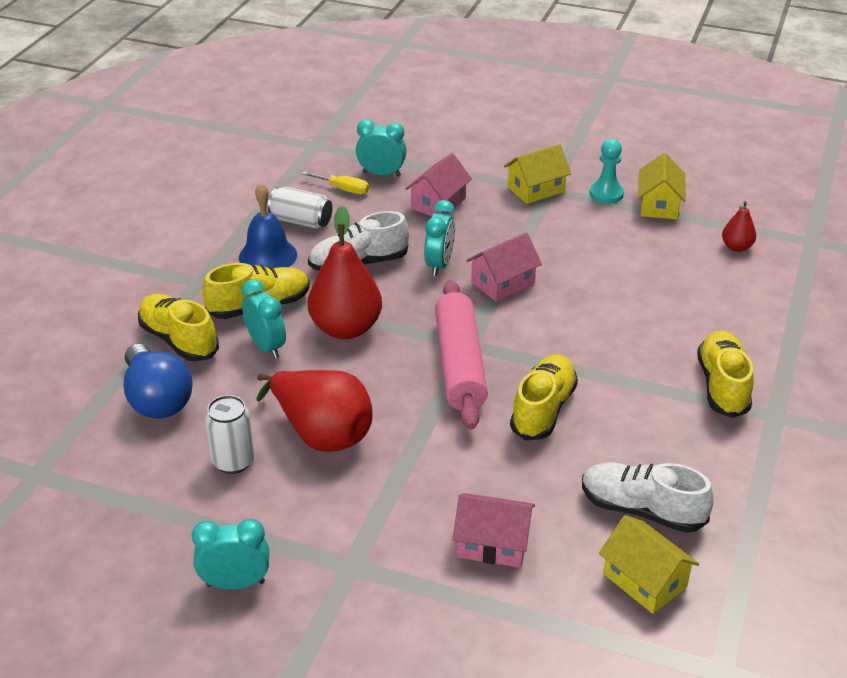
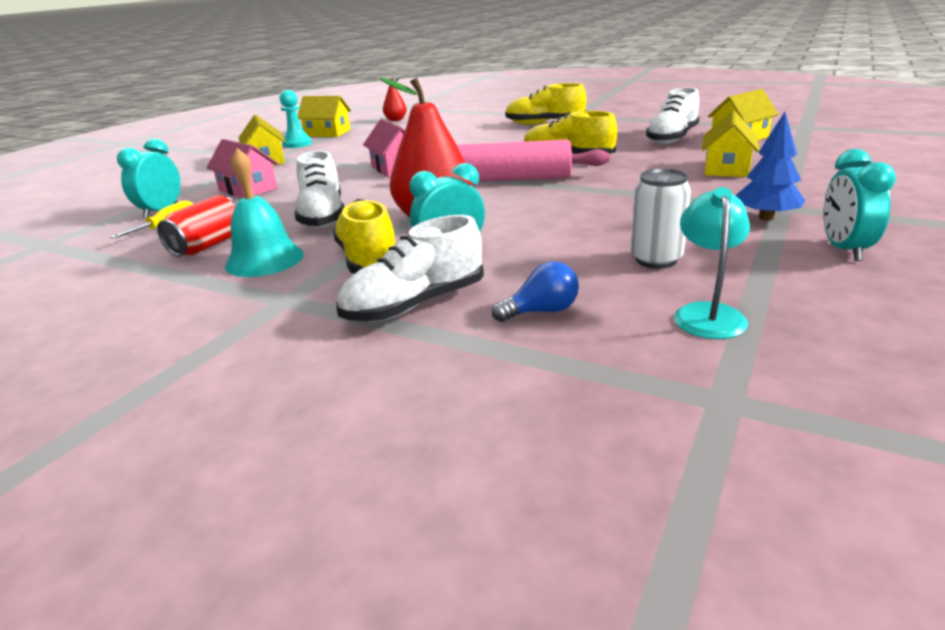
camera: 80 degrees left, 10 degrees down
blue light bulb [123,344,193,418] -> blue light bulb [492,261,579,322], size x0.53
yellow shoe [138,294,219,362] -> white shoe [336,215,484,322]
blue bell [239,183,297,268] -> turquoise bell [225,148,304,277]
red pear [256,370,373,452] -> none
white can [268,186,332,229] -> red can [157,195,237,257]
turquoise clock [424,200,455,276] -> none
pink house [452,493,535,568] -> yellow house [702,111,759,177]
none -> turquoise lamp [674,187,750,339]
none -> blue tree [735,112,805,221]

